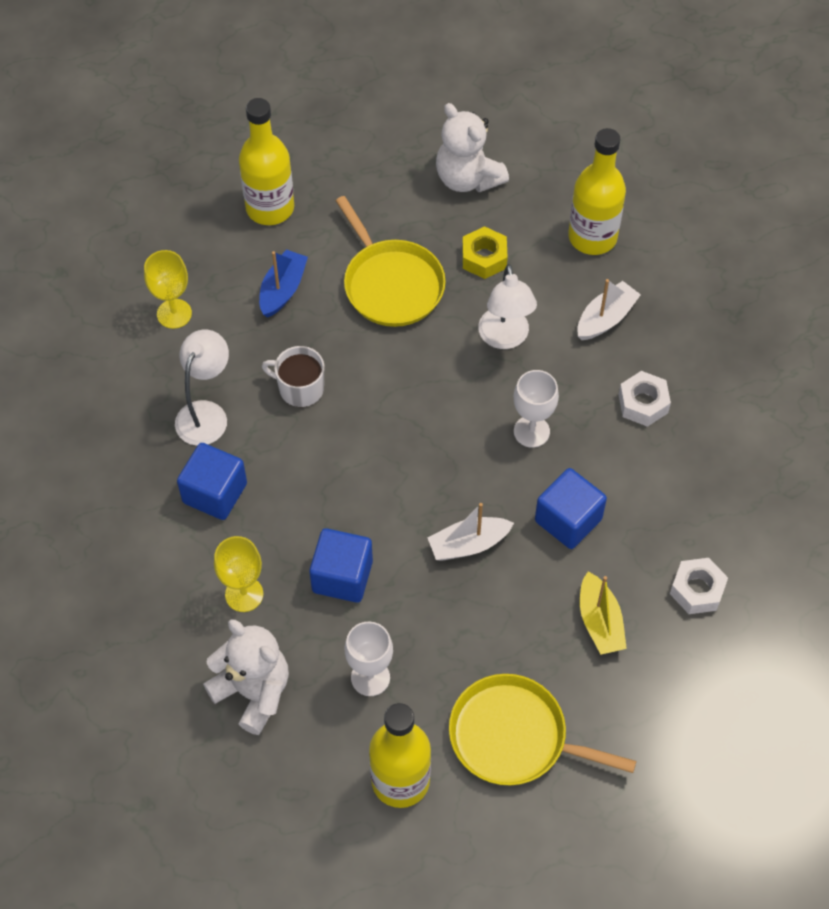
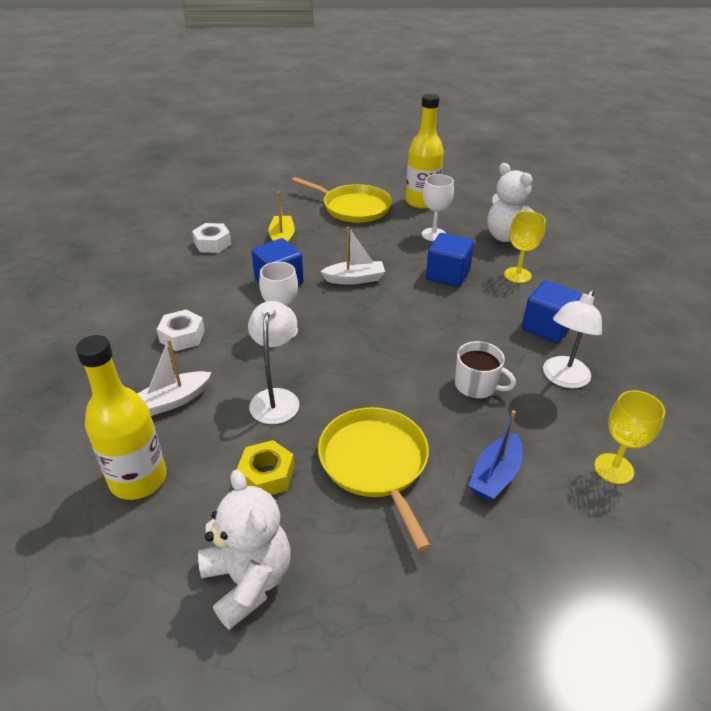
camera: 170 degrees left, 20 degrees down
yellow bottle [239,98,294,225] -> none

